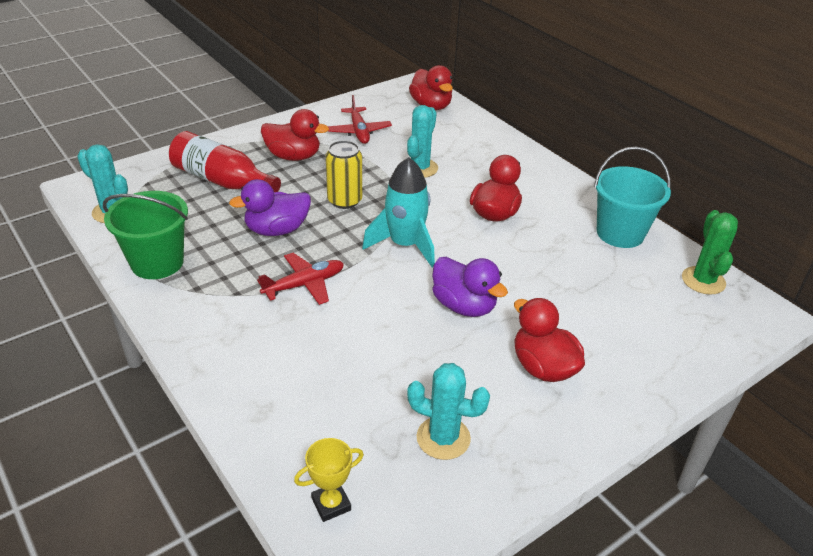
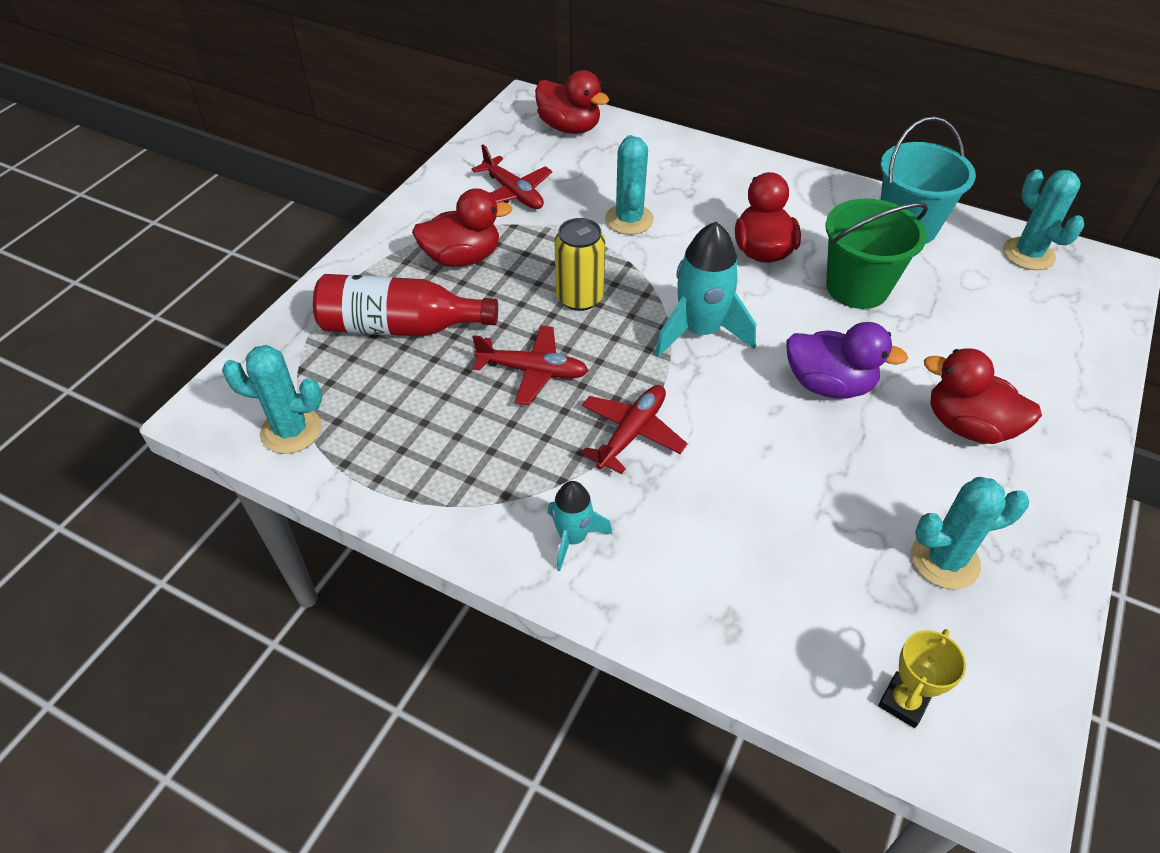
camera: 25 degrees left, 10 degrees up
green bucket [103,191,188,279] -> green bucket moved to [825,198,928,309]
purple duck [229,179,311,236] -> red plane [472,325,589,405]
green cactus [682,210,738,295] -> turquoise cactus [1003,169,1084,270]
none -> turquoise rocket [547,481,612,571]

